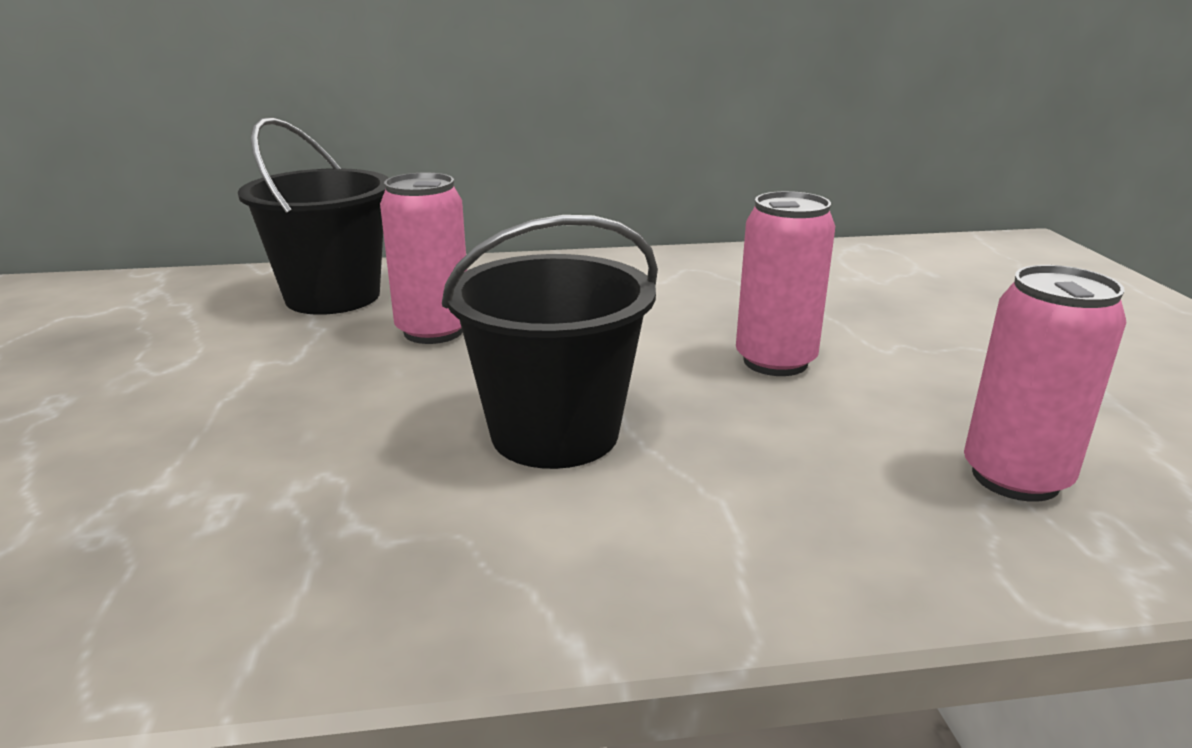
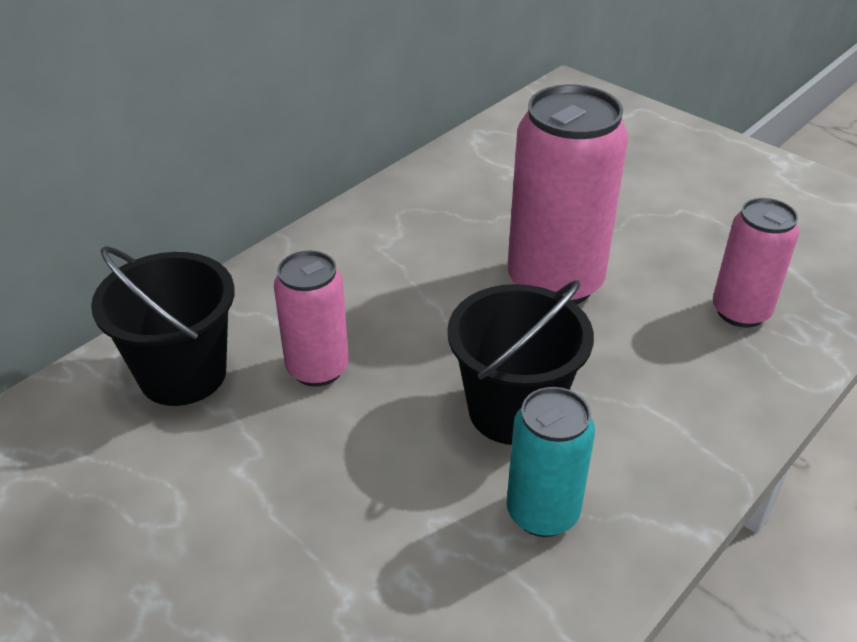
camera: 40 degrees left, 15 degrees up
pink can [736,191,835,376] -> pink can [508,85,628,304], size x1.69
none -> turquoise can [507,387,595,537]

